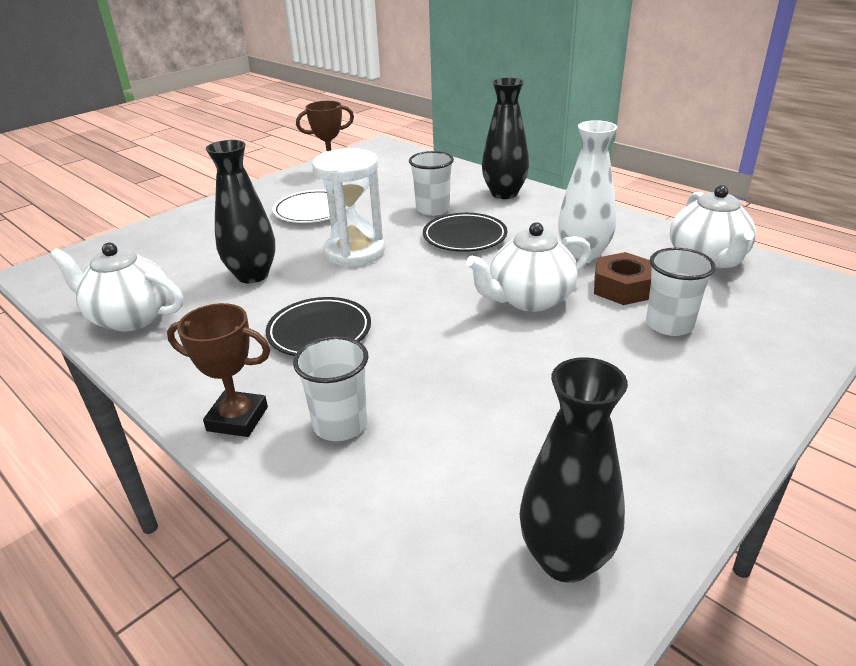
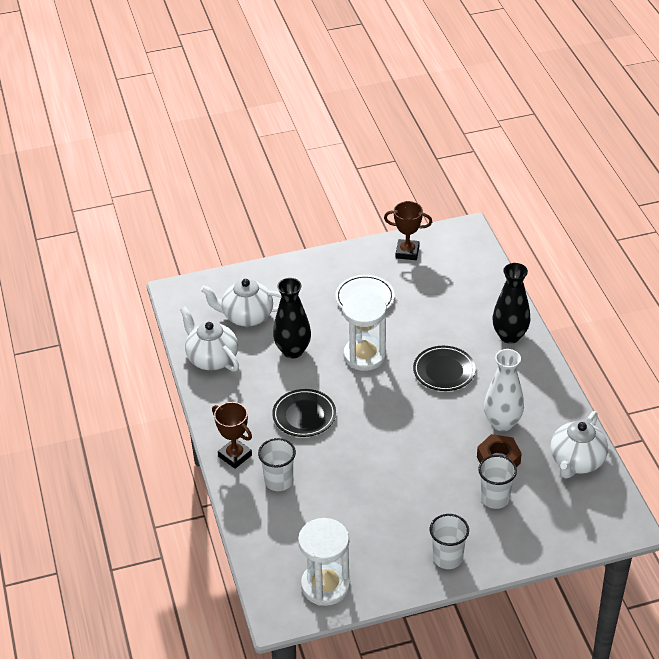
camera: 30 degrees right, 10 degrees up
white cup [409,151,454,216] -> white cup moved to [430,514,469,569]
white teapot [466,222,591,312] -> white teapot moved to [200,279,282,327]
black vase [519,357,628,583] -> white hourglass [298,518,350,606]

